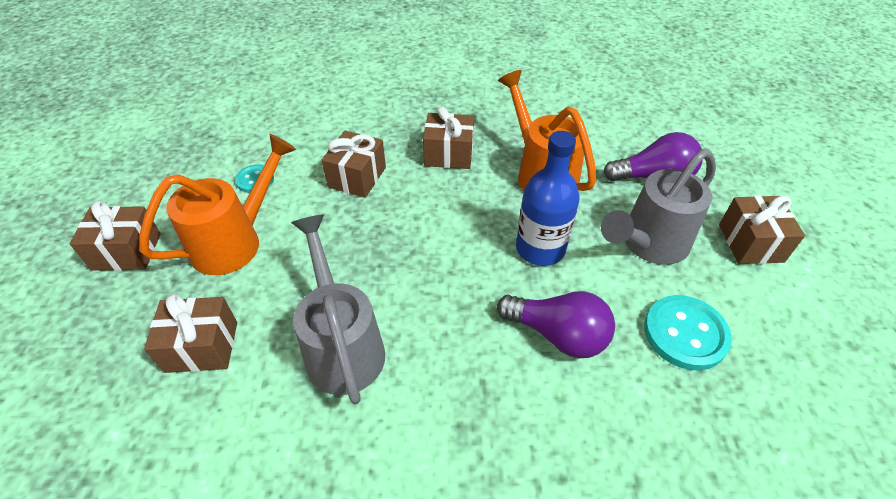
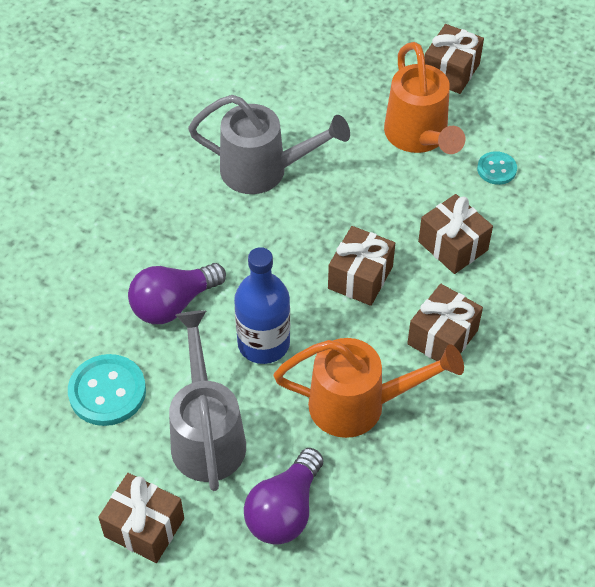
camera: 120 degrees right, 5 degrees up
brown gift [144,294,237,373] -> brown gift moved to [328,226,395,306]

